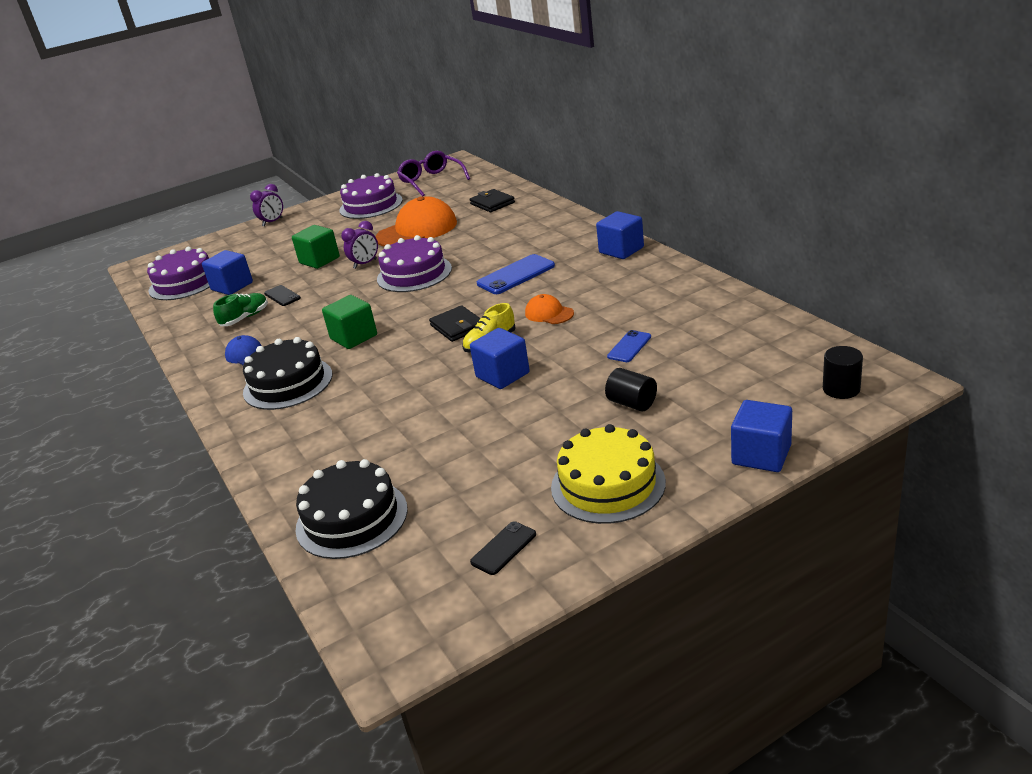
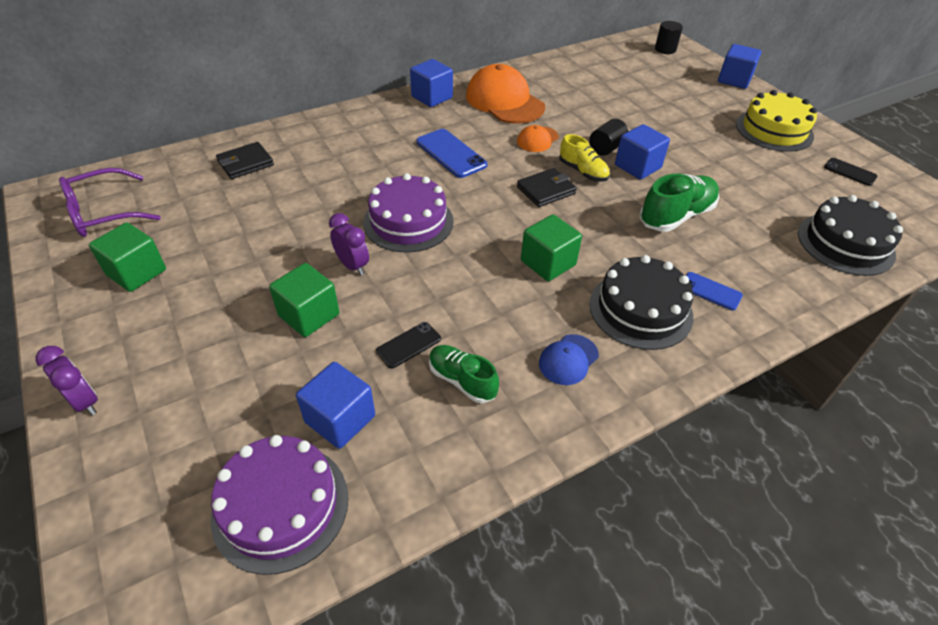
camera: 95 degrees left, 15 degrees up
purple cake [339,173,403,219] -> green cube [89,222,166,292]
orange cap [376,196,457,247] -> orange cap moved to [466,64,545,124]
black cylinder [605,368,657,411] -> black cylinder moved to [589,119,629,156]
blue phone [607,330,651,362] -> blue phone moved to [686,272,743,311]
none -> green shoe [639,174,719,232]

